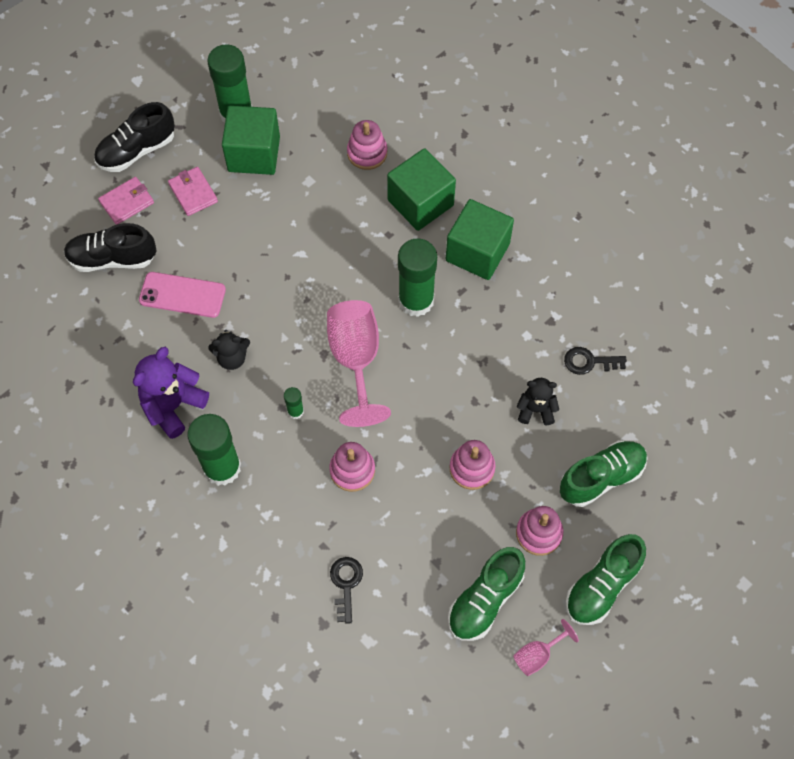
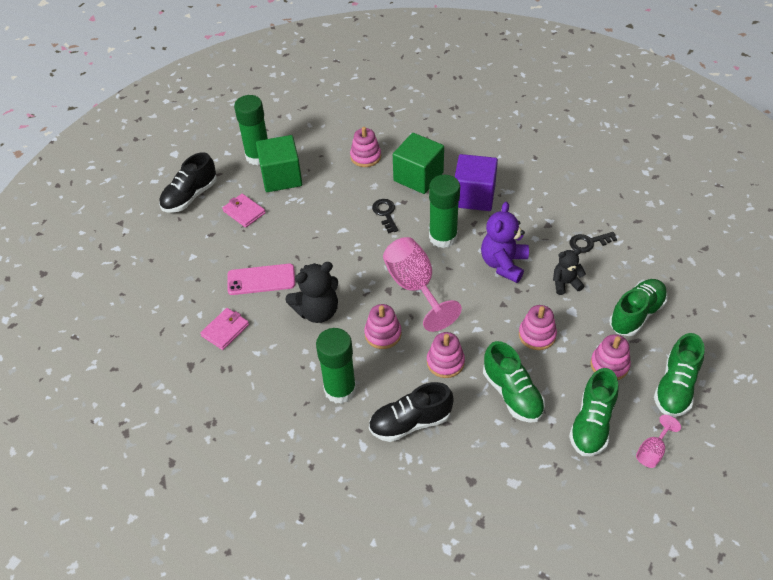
camera: 15 degrees left, 15 degrees down
black shoe [64,223,157,272] -> black shoe moved to [369,382,454,442]
pink wallet [98,177,154,225] -> pink wallet moved to [200,308,249,350]
purple teddy bear [133,347,209,439] -> purple teddy bear moved to [481,202,529,283]
black teddy bear [208,330,250,370] -> black teddy bear [285,262,338,323], size x1.64
green glue stick [284,387,304,419] -> pink stacking toy [364,304,401,349]
black key [330,557,363,624] -> black key moved to [372,199,398,233]
green cube [446,199,514,280] -> purple cube [455,154,498,211]
none -> green shoe [483,341,545,423]

